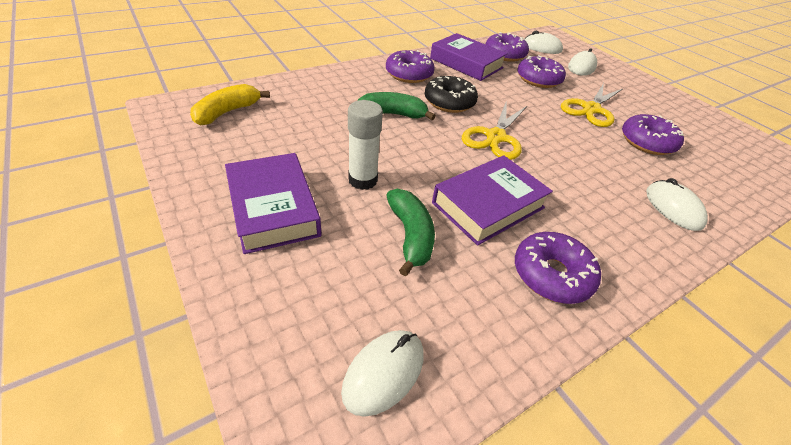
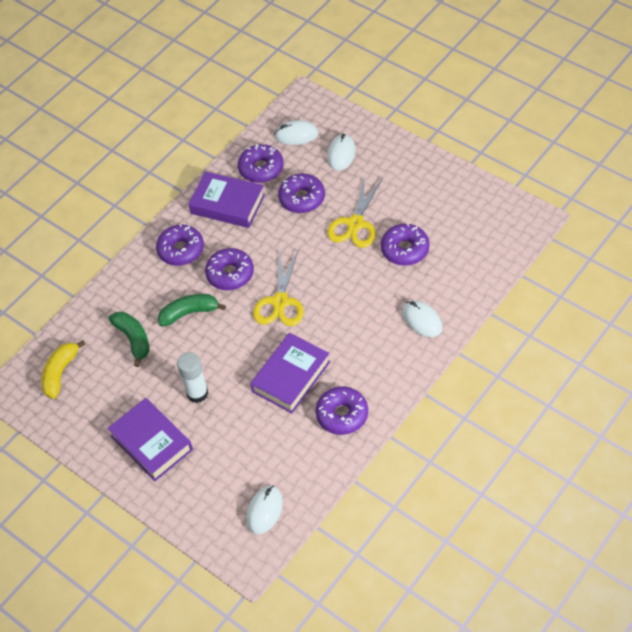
camera: 10 degrees left, 10 degrees up
green banana [386,189,435,276] -> green banana moved to [109,312,149,367]
black donut [425,76,478,113] -> purple donut [205,248,254,290]

